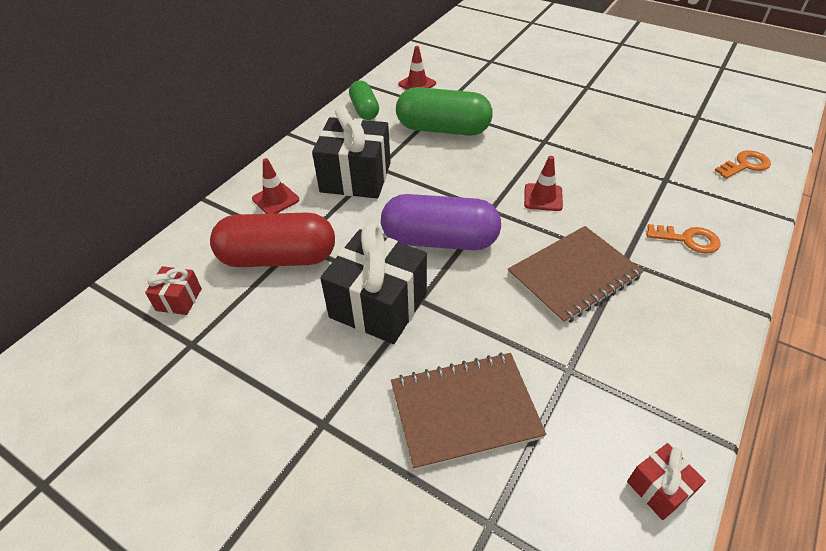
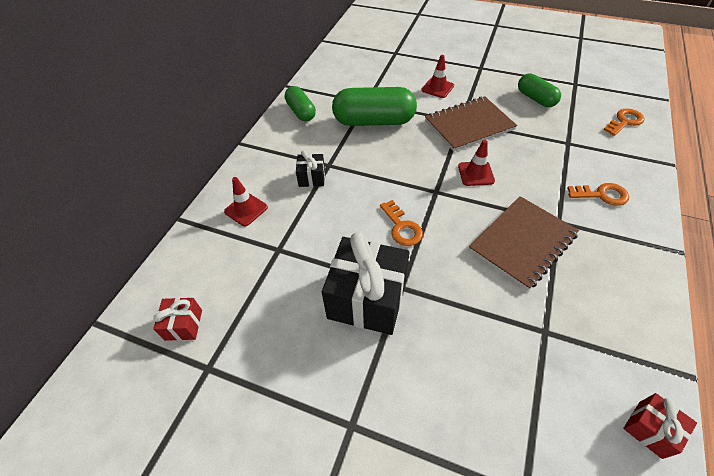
camera: 10 degrees left, 5 degrees up
red capsule [210,212,335,267] -> none
black gift [312,106,391,198] -> black gift [296,150,325,187], size x0.48
purple capsule [381,194,501,250] -> orange key [380,200,423,246]
brown notebook [391,352,547,471] -> brown notebook moved to [425,96,517,152]
red traffic cone [398,46,436,90] -> red traffic cone moved to [422,55,454,98]
none -> green capsule [518,73,561,107]

